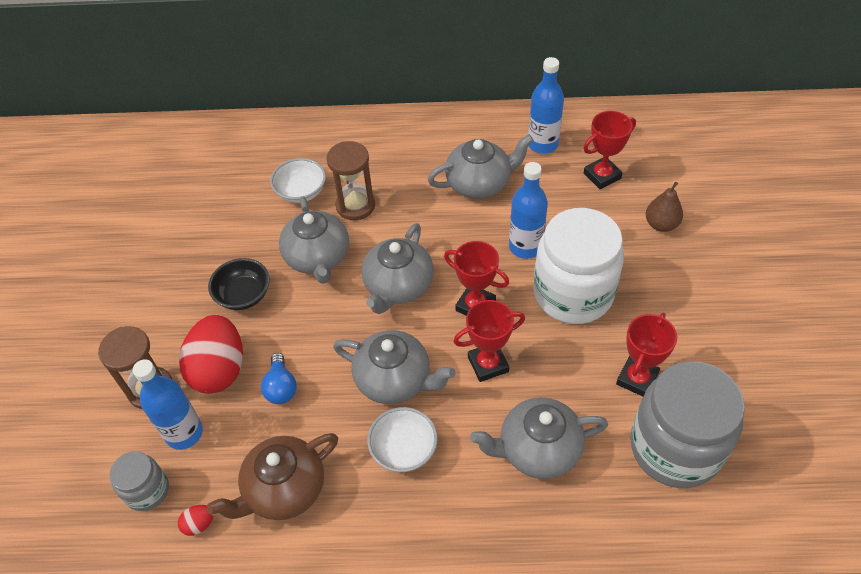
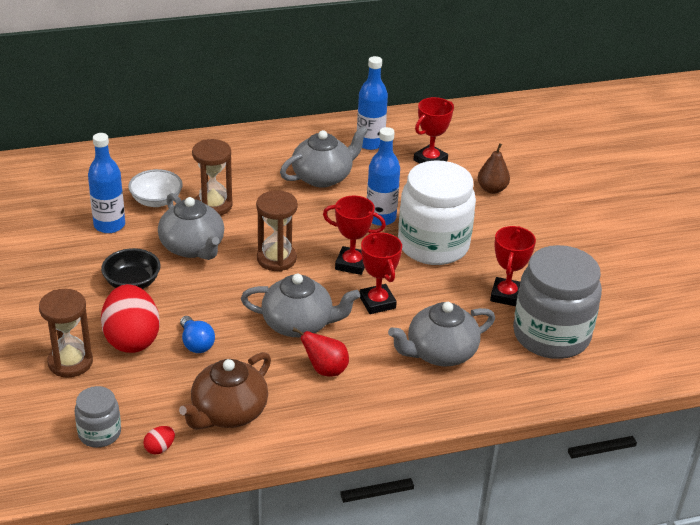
camera: 20 degrees left, 15 degrees down
blue bottle [133,359,203,450] -> blue bottle moved to [88,133,125,233]
grey teapot [361,223,434,314] -> brown hourglass [256,190,298,271]
white bowl [367,407,438,472] -> red pear [292,328,349,376]
red trophy [453,300,525,382] -> red trophy turned 75 degrees counterclockwise [360,232,402,314]

